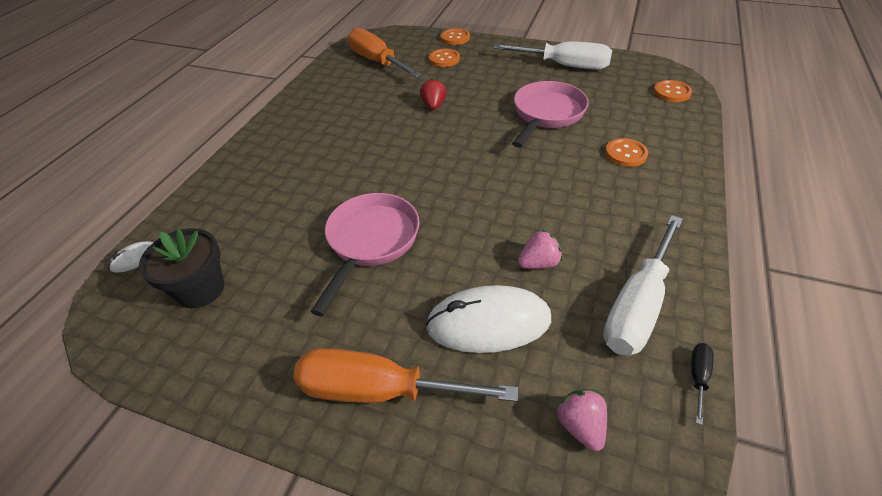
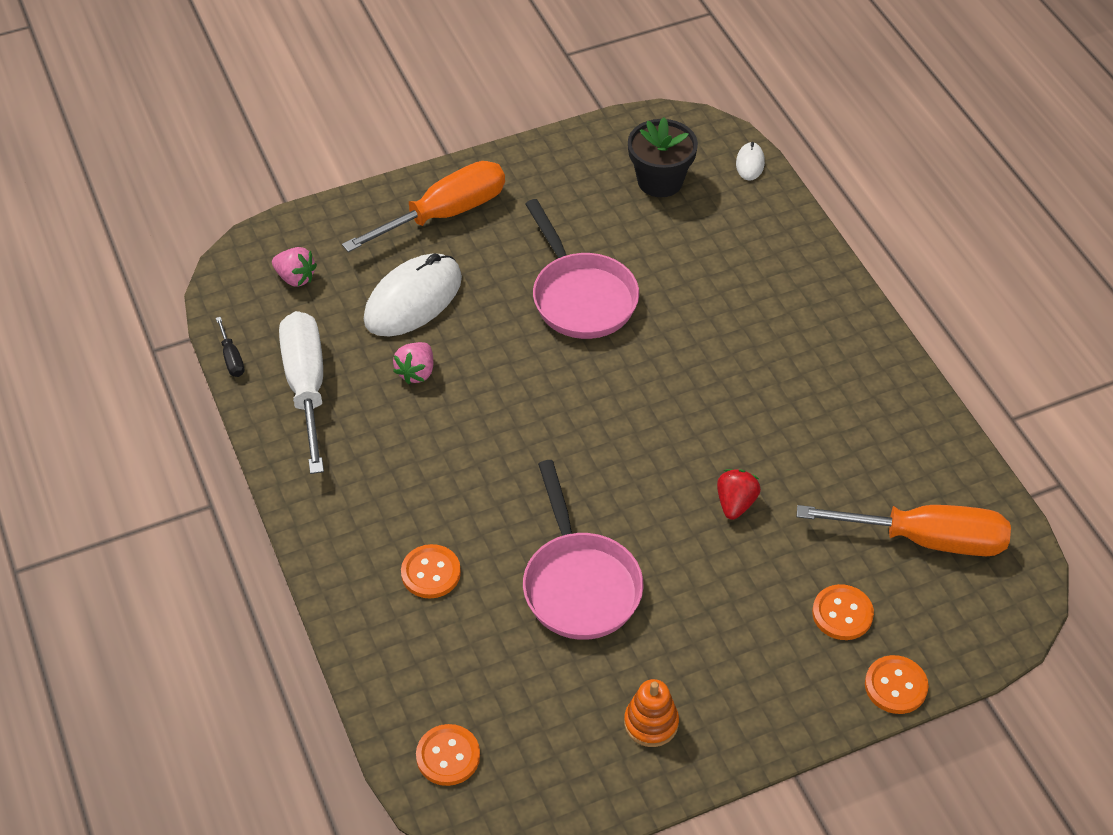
camera: 135 degrees right, 5 degrees up
red strawberry [420,78,447,110] -> red strawberry turned 120 degrees counterclockwise [717,469,761,520]
white screwdriver [493,42,612,70] -> orange stacking toy [624,679,679,747]

